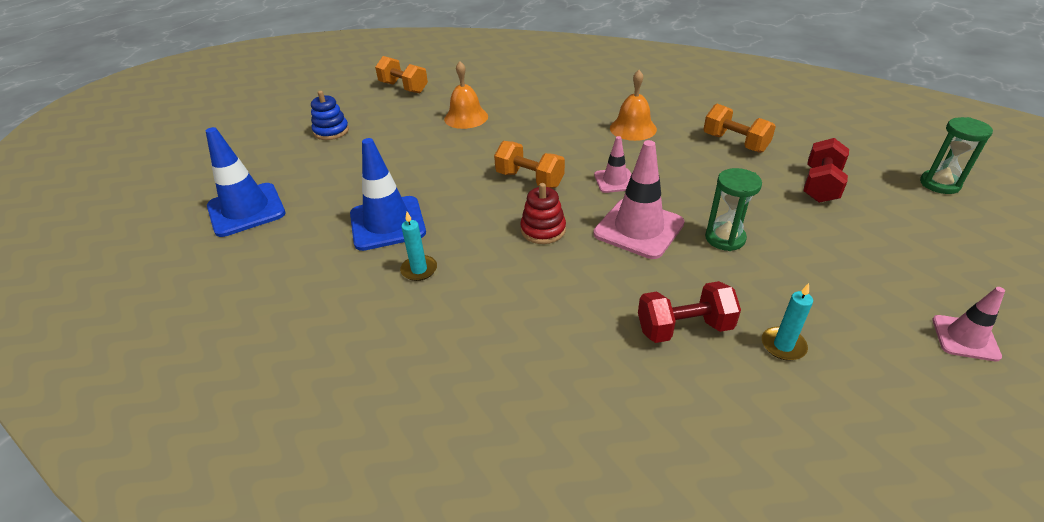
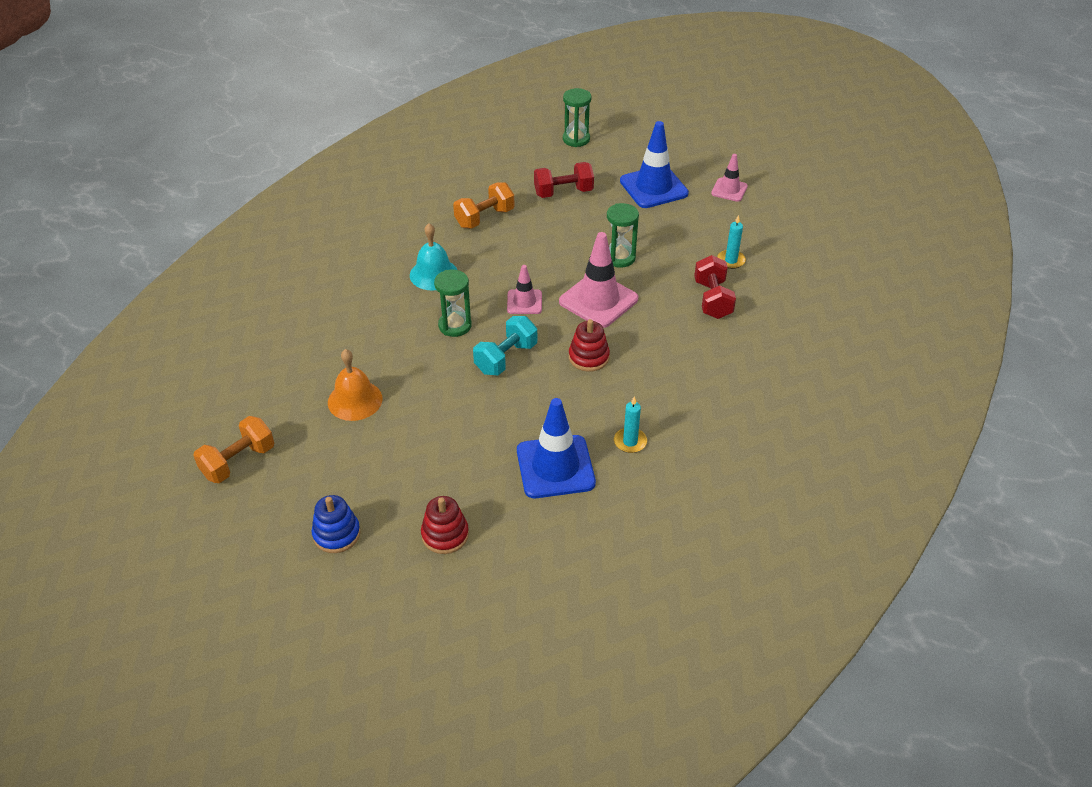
camera: 85 degrees left, 5 degrees up
blue traffic cone [206,127,286,237] -> blue traffic cone moved to [620,121,689,208]
orange dumbbell [494,141,565,188] -> turquoise dumbbell [473,316,537,375]
orange bell [610,70,657,141] -> turquoise bell [410,223,457,291]
red dumbbell [803,138,849,203] -> red dumbbell turned 45 degrees counterclockwise [534,162,594,198]
none -> red stacking toy [421,496,469,554]
none -> green hourglass [434,270,472,337]

